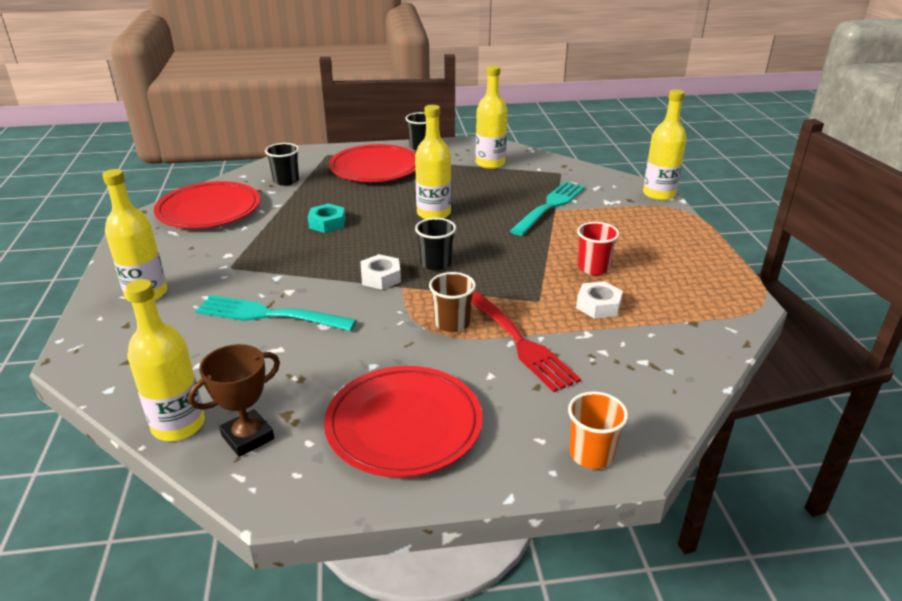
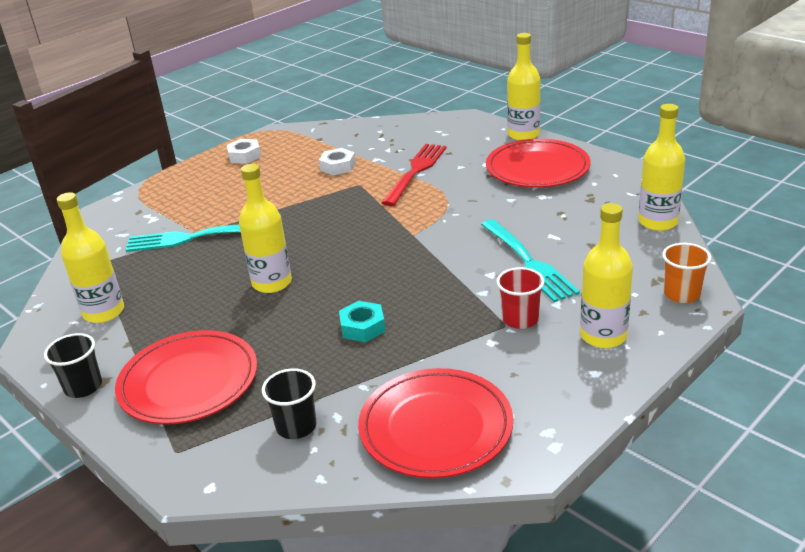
camera: 125 degrees left, 0 degrees up
brown trophy [188,344,280,457] -> none
white nut [360,254,401,290] -> white nut moved to [227,139,261,164]
black cup [415,218,456,271] -> none
brown cup [429,272,476,332] -> none
orange cup [568,391,628,469] -> orange cup moved to [662,243,711,303]
red cup [577,222,620,275] -> red cup moved to [496,267,545,329]
yellow bottle [643,89,687,201] -> yellow bottle moved to [507,33,540,140]

